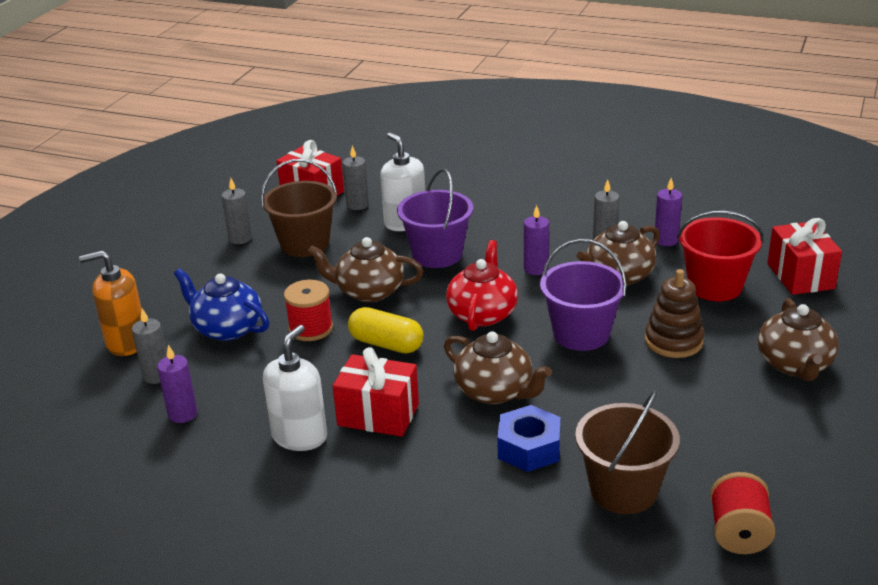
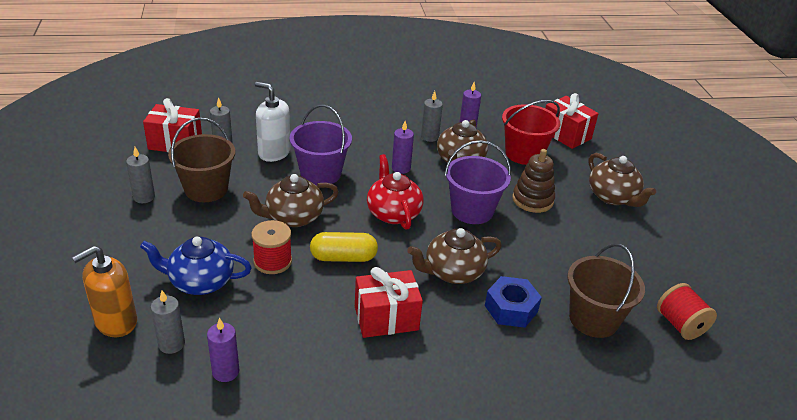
camera: 35 degrees left, 5 degrees up
white soap dispenser [263,325,327,451] -> none
brown teapot [444,331,552,404] -> brown teapot turned 150 degrees clockwise [407,228,502,284]

